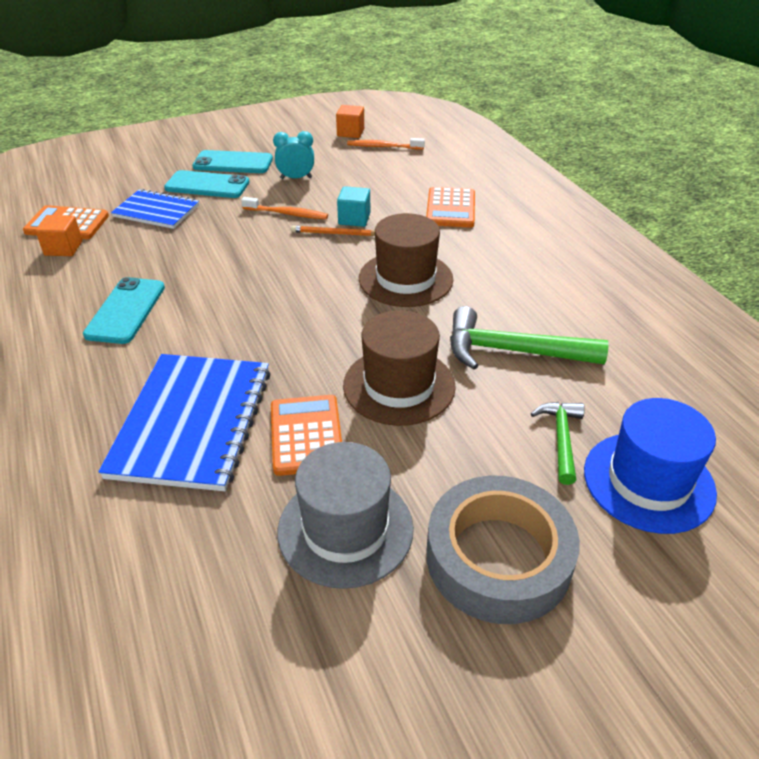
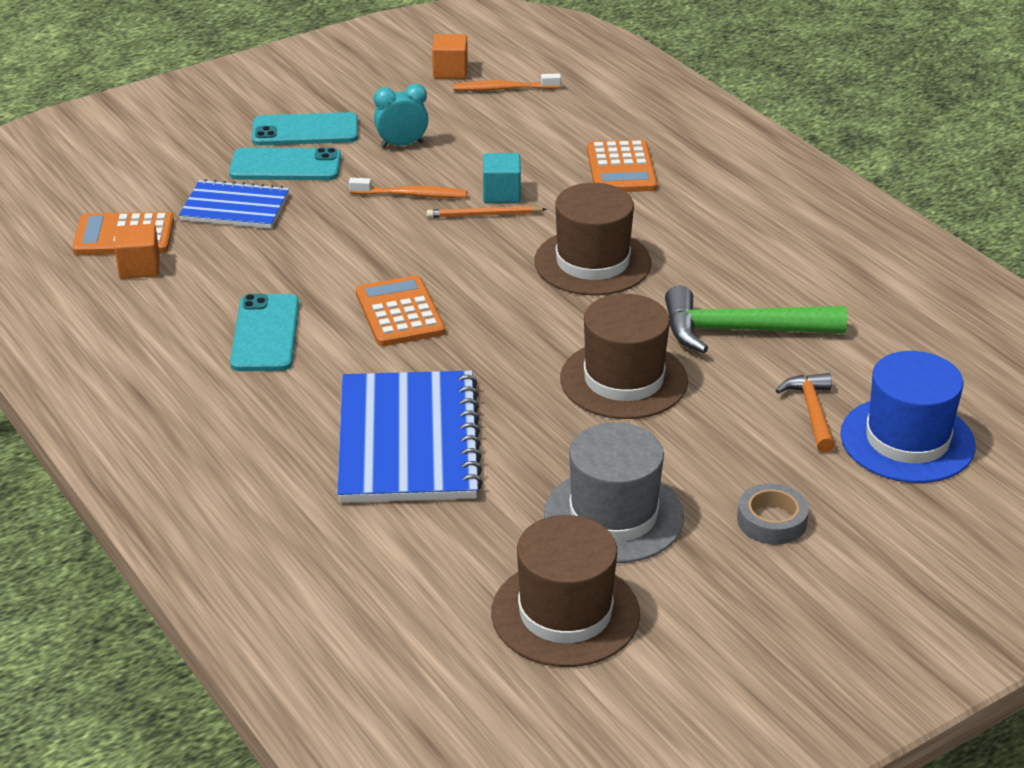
camera: 10 degrees left, 5 degrees down
orange calculator [271,395,342,476] -> orange calculator moved to [356,275,445,346]
grey tape [426,476,580,624] -> grey tape [737,483,809,545], size x0.48
green hammer [531,402,585,485] -> orange hammer [776,373,835,453]
none -> brown hat [491,515,640,667]

